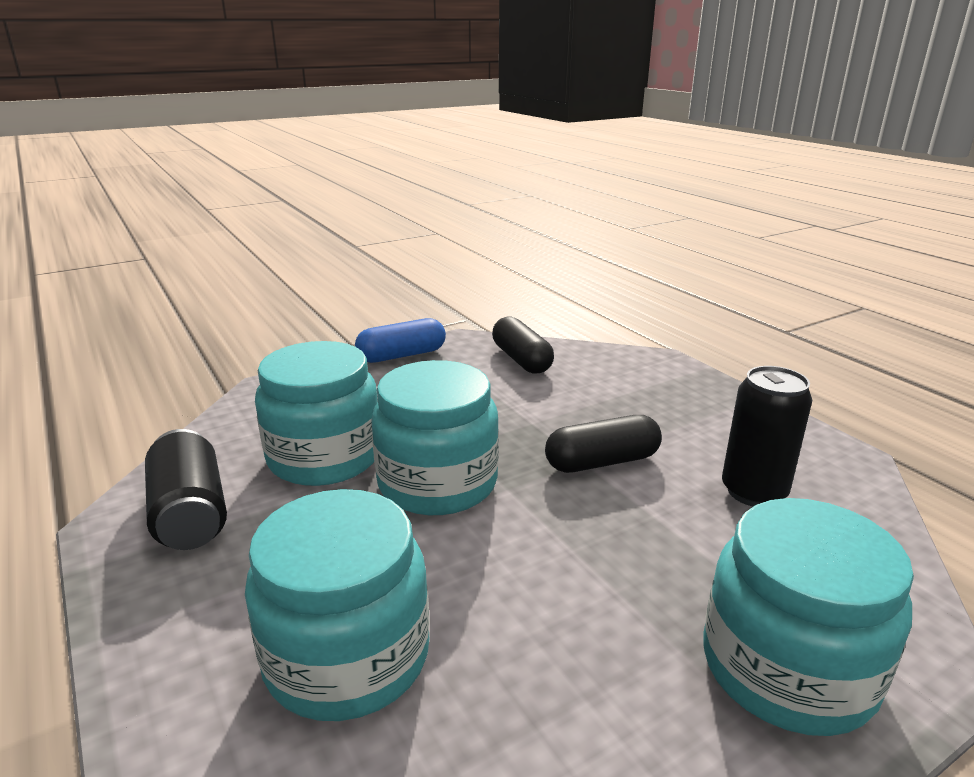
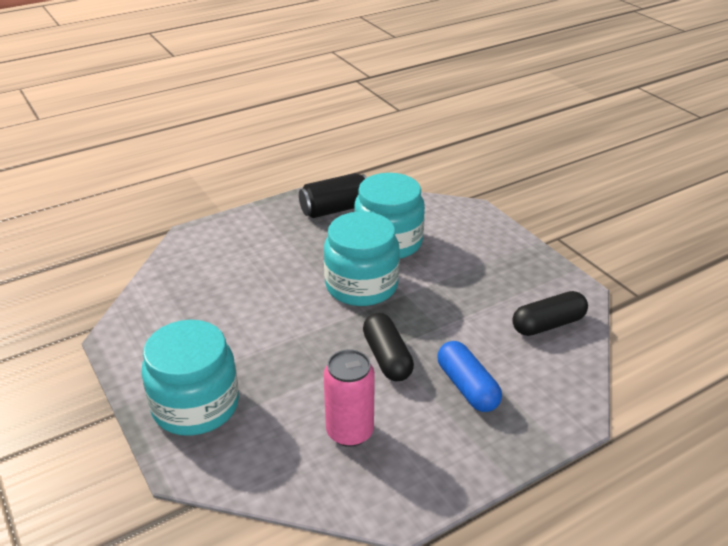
camera: 90 degrees right, 10 degrees up
turquoise jar [245,489,430,721] -> none
blue capsule [355,318,446,363] -> blue capsule moved to [437,341,502,412]
black can [722,366,812,507] -> pink can [324,349,375,447]

